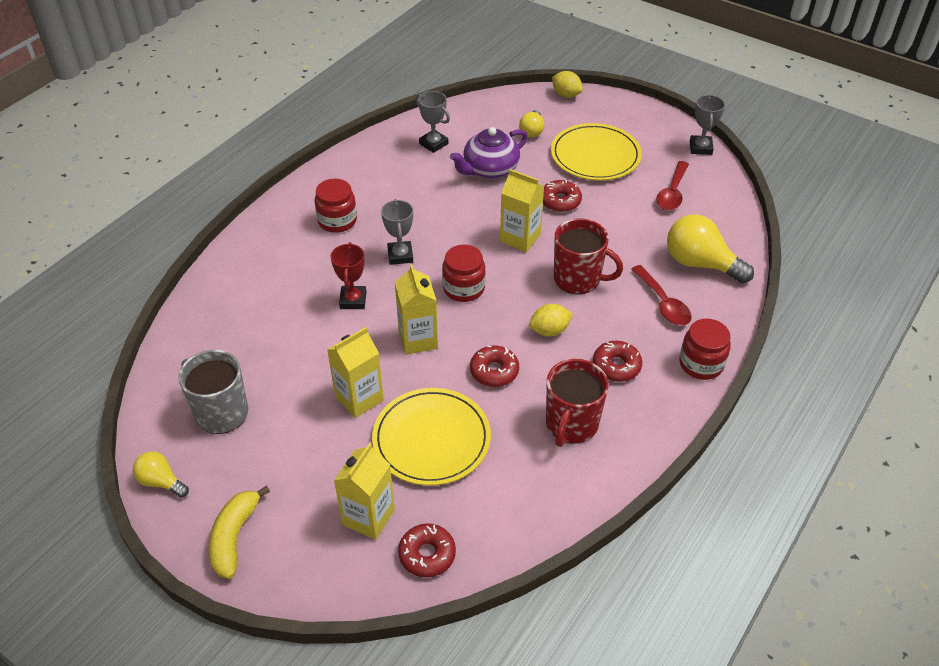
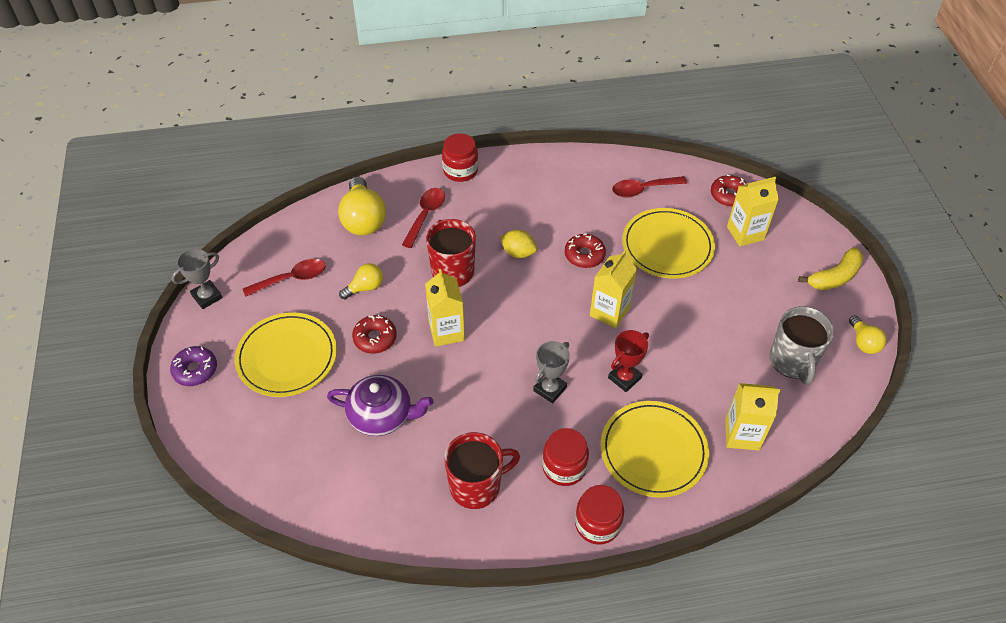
camera: 135 degrees left, 5 degrees up
yellow carton [327,327,384,418] -> yellow carton moved to [725,383,780,451]
grey trophy [416,91,450,153] -> none
red jar [442,245,486,302] -> red jar moved to [575,485,624,545]
yellow light bulb [519,110,544,138] -> yellow light bulb moved to [339,263,383,299]
red mug [546,359,609,447] -> red mug moved to [444,432,520,509]
yellow lemon [552,71,583,98] -> none
red donut [593,341,642,382] -> none
none -> purple donut [170,346,217,386]
none -> yellow plate [601,401,709,498]
none -> red spoon [612,176,687,198]

